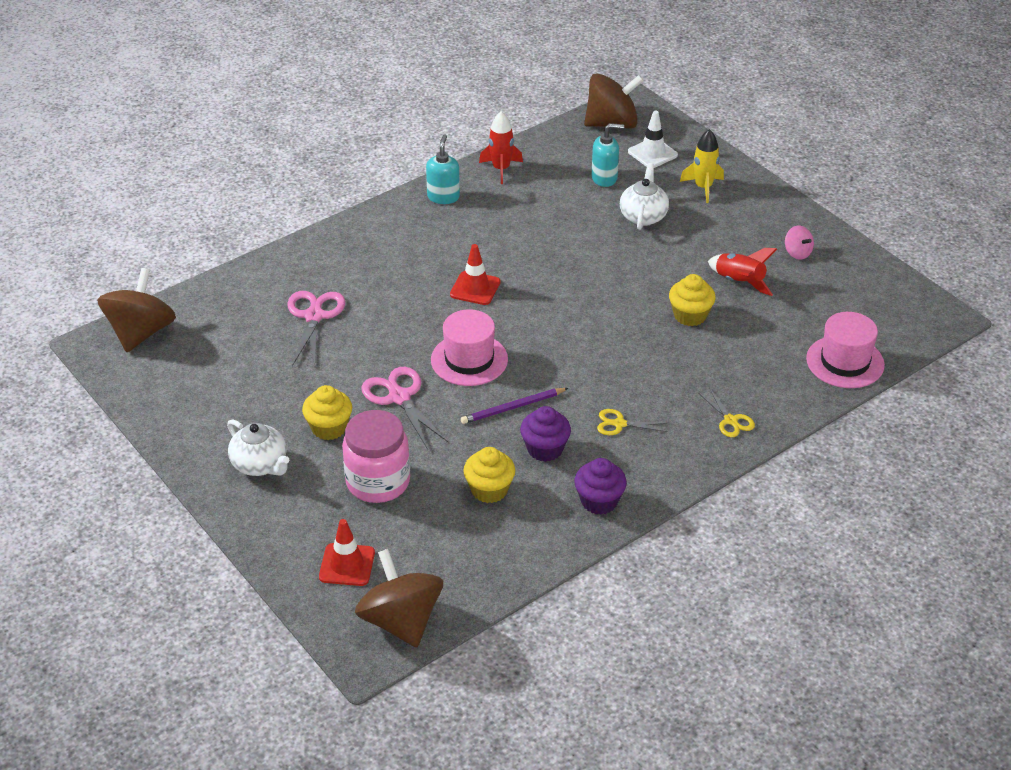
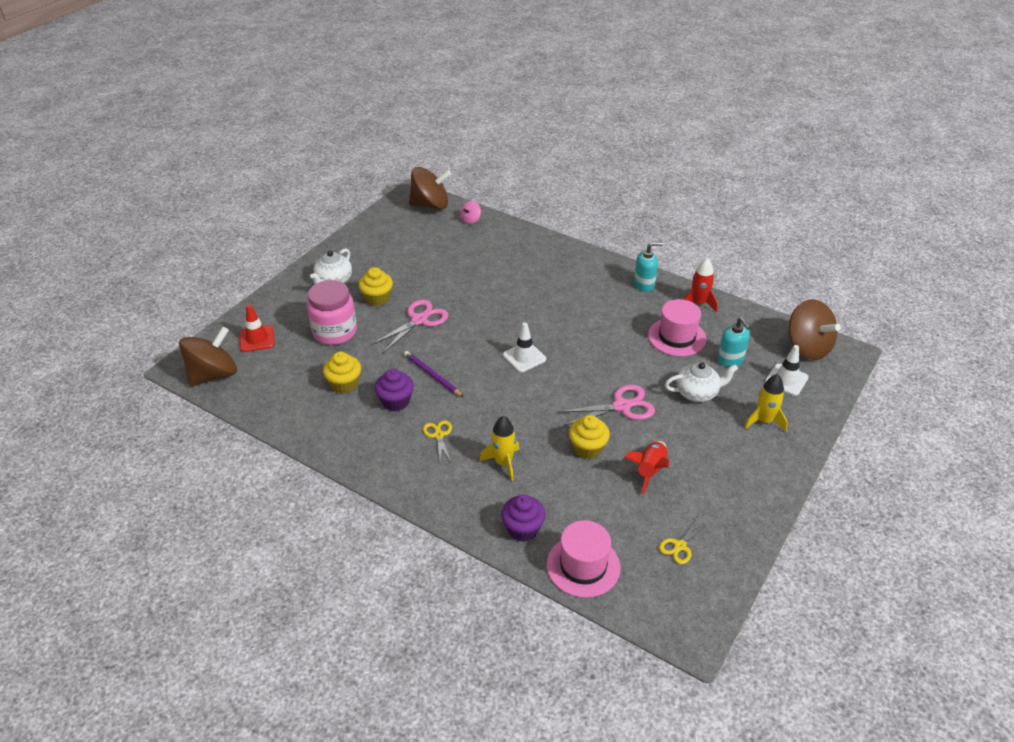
camera: 70 degrees right, 0 degrees up
pink scissors [287,291,345,367] -> pink scissors moved to [559,385,655,426]
pink hat [431,309,508,386] -> pink hat moved to [648,299,706,356]
red traffic cone [450,244,500,305] -> none
purple cupcake [574,458,627,515] -> purple cupcake moved to [501,495,546,542]
yellow scissors [698,389,755,437] -> yellow scissors moved to [659,516,709,564]
pink spinning top [785,226,814,260] -> pink spinning top moved to [460,201,481,224]
none -> yellow rocket [479,416,519,481]
none -> white traffic cone [503,323,546,372]

